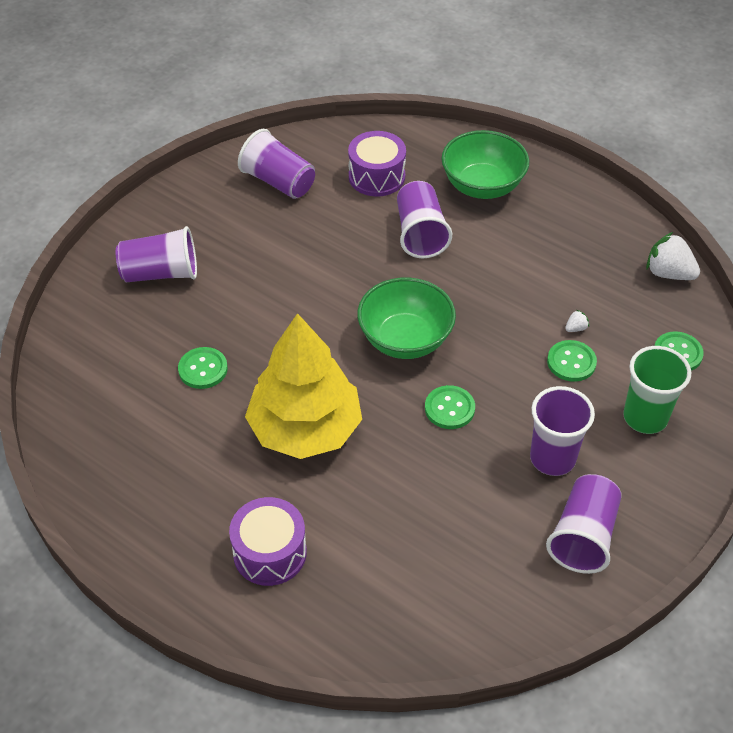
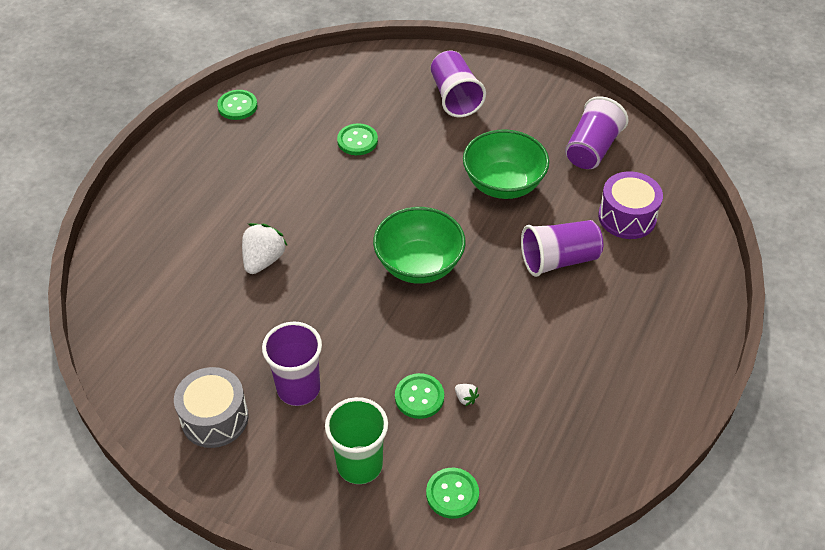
camera: 80 degrees right, 0 degrees up
purple drum [229,497,307,586] -> none
yellow tree [245,313,362,459] -> none
green button [425,385,475,429] -> green button moved to [217,90,257,120]
green bowl [441,130,529,199] -> green bowl moved to [463,129,549,199]
purple cup [546,474,622,574] -> grey drum [174,367,248,448]
white strawberry [646,232,700,280] -> white strawberry moved to [242,223,288,274]

